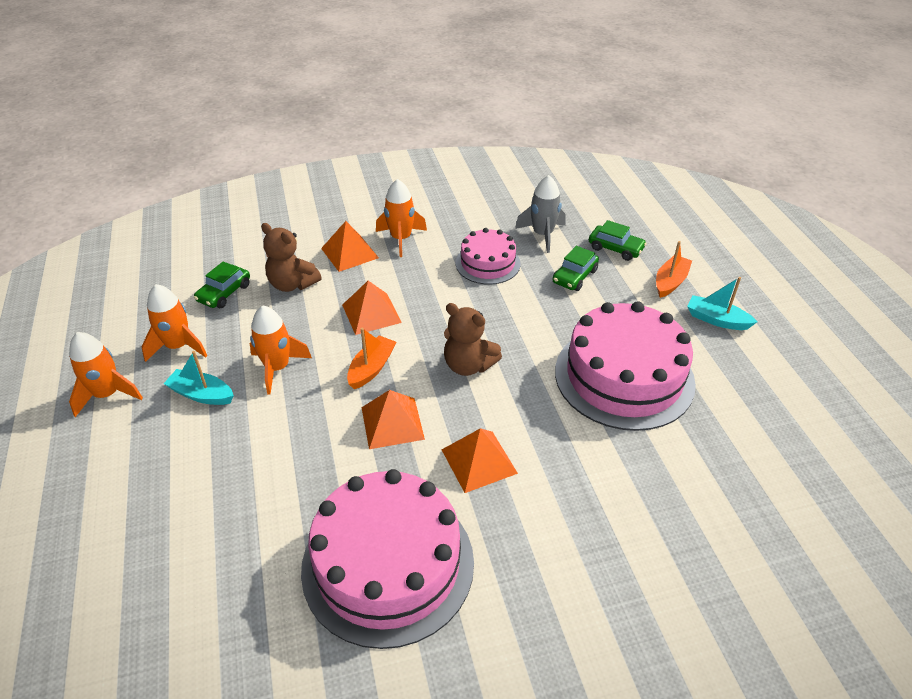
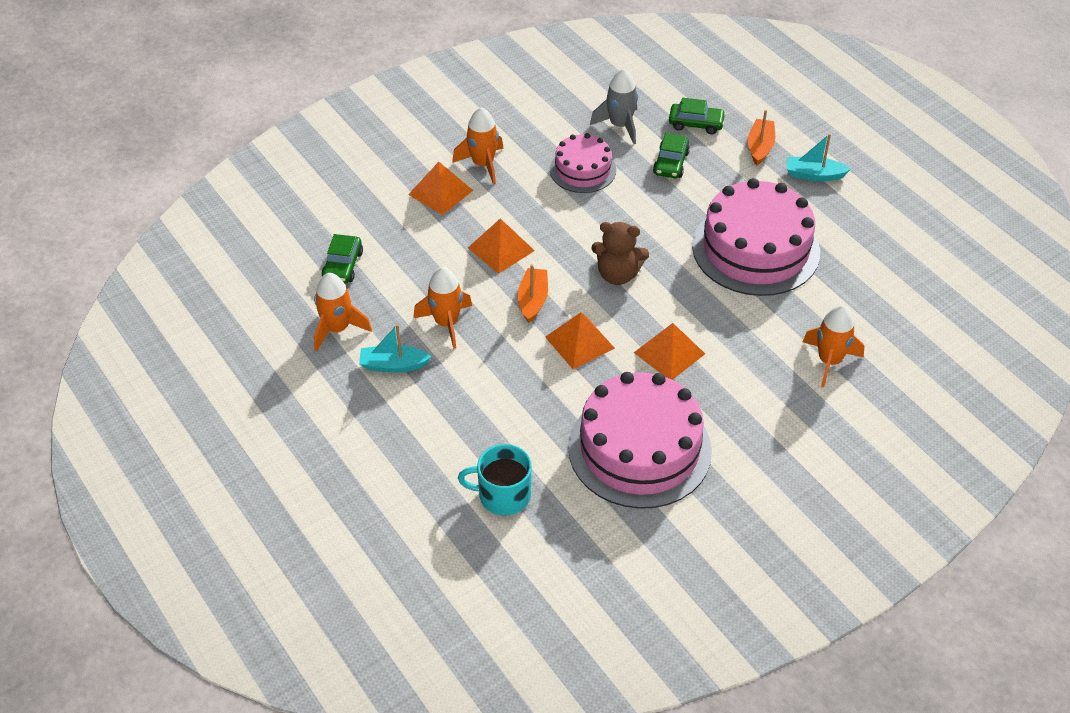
camera: 20 degrees left, 5 degrees up
orange rocket [69,332,143,417] -> orange rocket moved to [803,305,864,388]
brown teddy bear [261,223,322,292] -> none
none -> turquoise mug [458,444,532,515]

